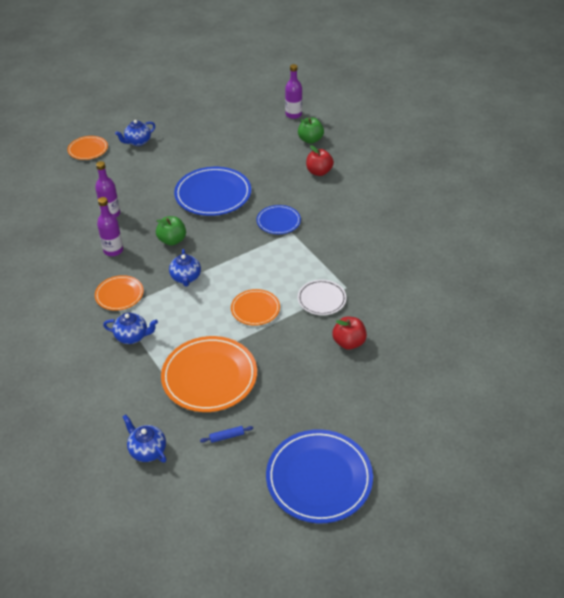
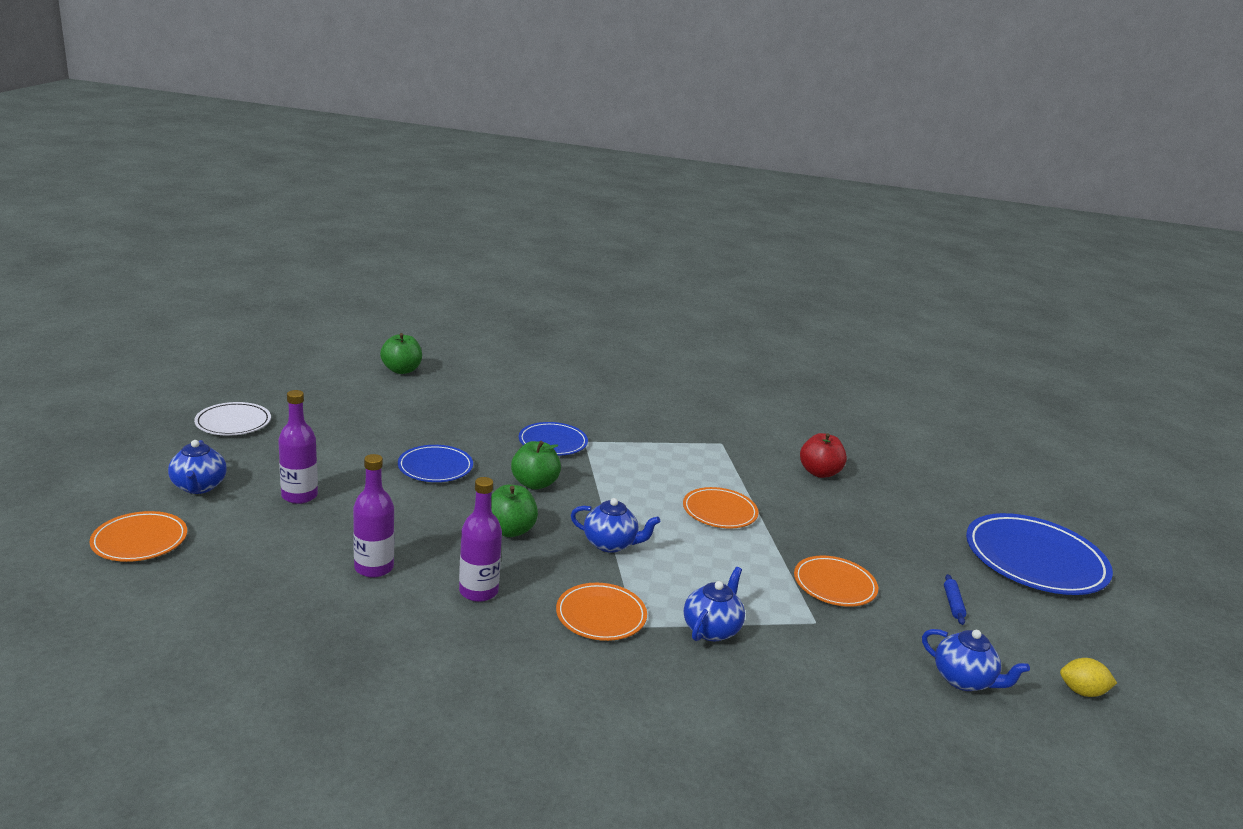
camera: 70 degrees left, 20 degrees down
blue teapot [123,414,166,462] -> blue teapot turned 120 degrees counterclockwise [922,629,1030,691]
orange plate [161,336,257,412] -> orange plate [794,556,878,607], size x0.56
blue plate [174,167,251,216] -> blue plate [398,445,473,482], size x0.56
purple bottle [285,64,302,119] -> purple bottle moved to [278,390,318,504]
white plate [298,280,346,315] -> white plate moved to [194,402,271,436]
red apple [306,145,334,176] -> none
none -> green apple [511,441,561,490]
none -> yellow lemon [1060,658,1117,697]

